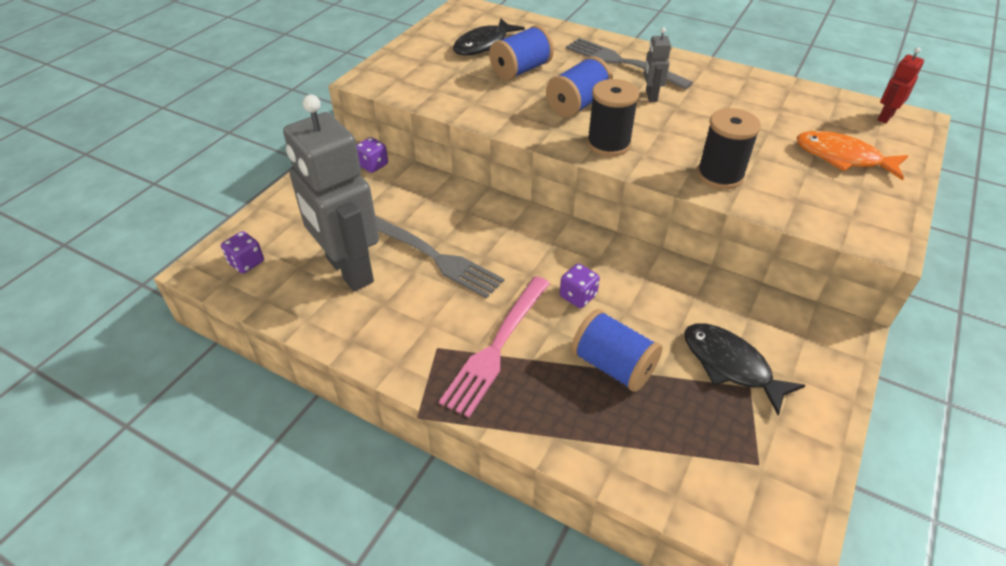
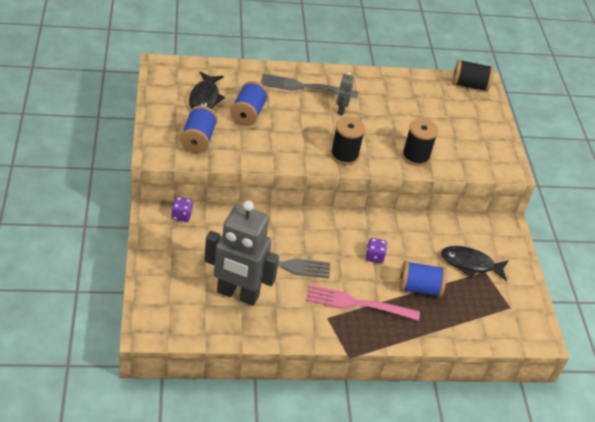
camera: 40 degrees left, 0 degrees up
purple dice [221,231,264,274] -> none
pink fork [439,276,550,417] -> pink fork turned 105 degrees clockwise [306,285,420,321]
blue spool [546,56,613,118] -> blue spool moved to [180,106,217,153]
grey robot [644,27,671,102] -> grey robot turned 45 degrees clockwise [336,72,354,115]
orange fish [797,131,908,180] -> none
red robot [878,47,924,123] -> black spool [452,59,494,92]

